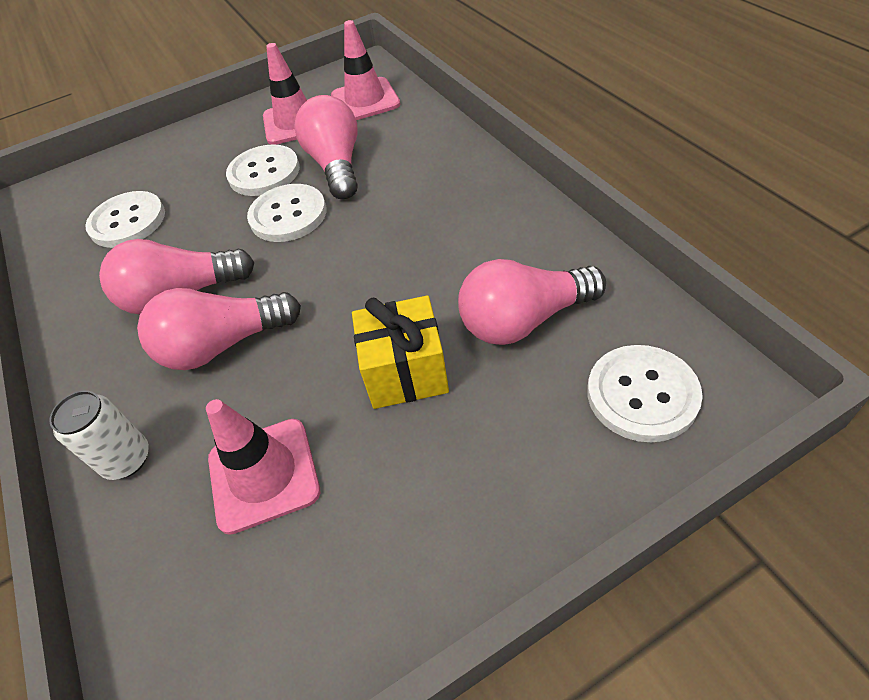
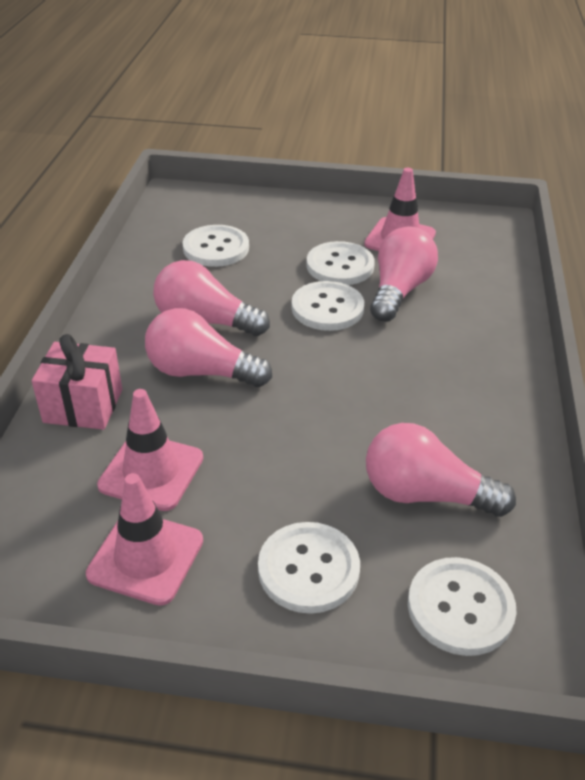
camera: 30 degrees right, 10 degrees down
white can [49,390,149,480] -> pink gift [32,334,122,430]
pink traffic cone [331,20,400,120] -> pink traffic cone moved to [86,473,203,606]
yellow gift [352,295,449,409] -> none
none -> white button [258,522,360,614]

